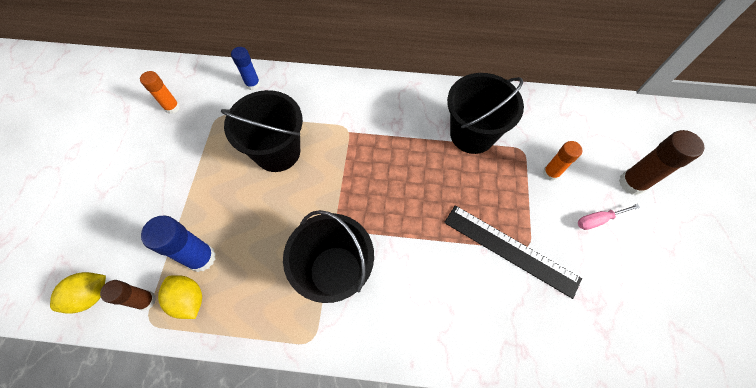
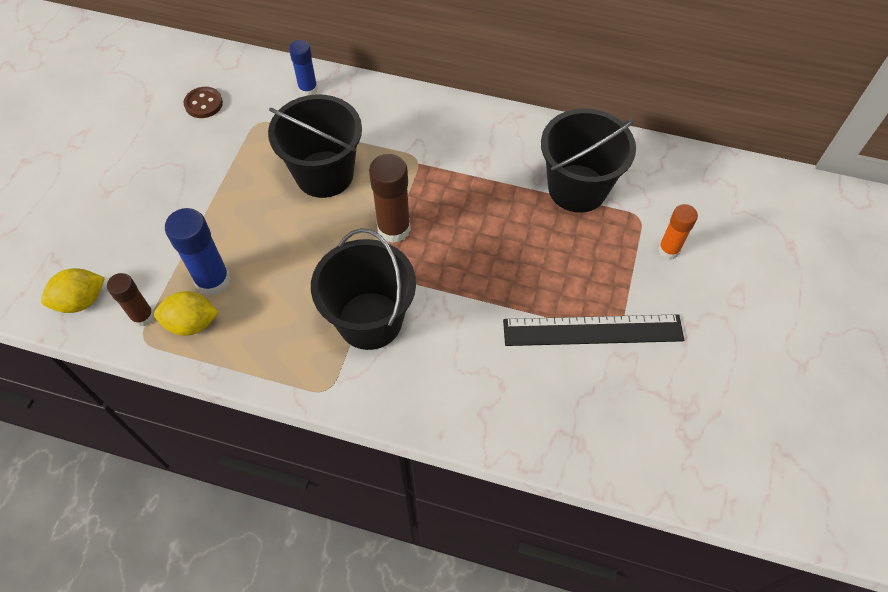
camera: 10 degrees right, 5 degrees down
orange glue stick [140,71,180,114] -> brown button [183,87,223,118]
yellow lemon [158,275,202,319] -> yellow lemon turned 60 degrees counterclockwise [154,291,219,336]
black ruler [444,205,582,299] -> black ruler turned 45 degrees counterclockwise [503,314,684,346]
pink screwdriver [578,204,640,230] -> none
brown glue stick [619,130,704,195] -> brown glue stick moved to [369,154,411,243]

